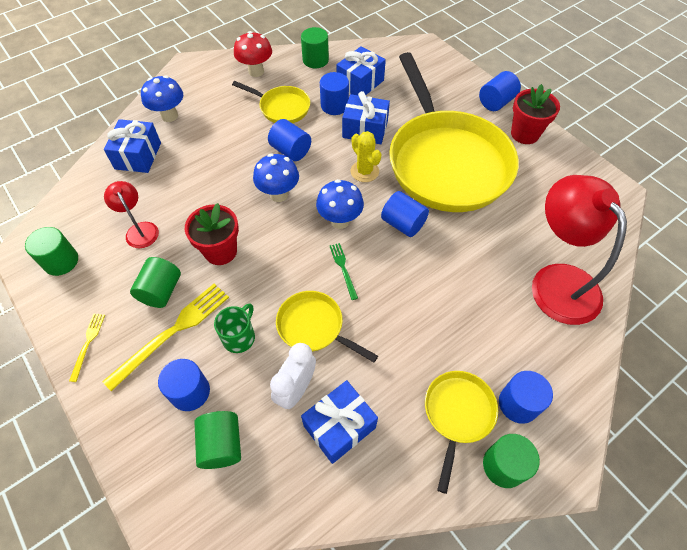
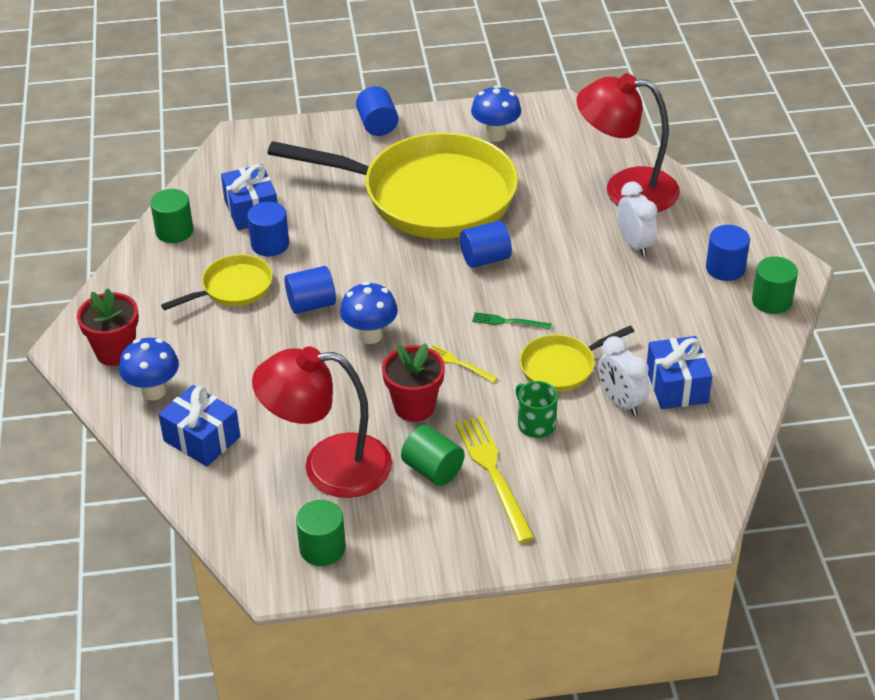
camera: 60 degrees left, 15 degrees down
yellow fork [69,313,105,382] -> yellow fork moved to [430,345,498,383]
red lamp [104,181,159,248] -> red lamp [252,347,392,498], size x2.00
blue cylinder [158,359,210,411] -> none
green cylinder [194,411,241,469] -> none
red mushroom [234,31,272,77] -> none
blue mushroom [316,179,364,229] -> blue mushroom moved to [471,85,521,142]
blue gift [342,91,390,144] -> none
yellow cactus [350,131,381,182] -> none
yellow pan [425,371,498,494] -> none
red flower pot [511,84,560,144] -> red flower pot moved to [77,288,139,366]
none -> white clock [618,182,657,257]

